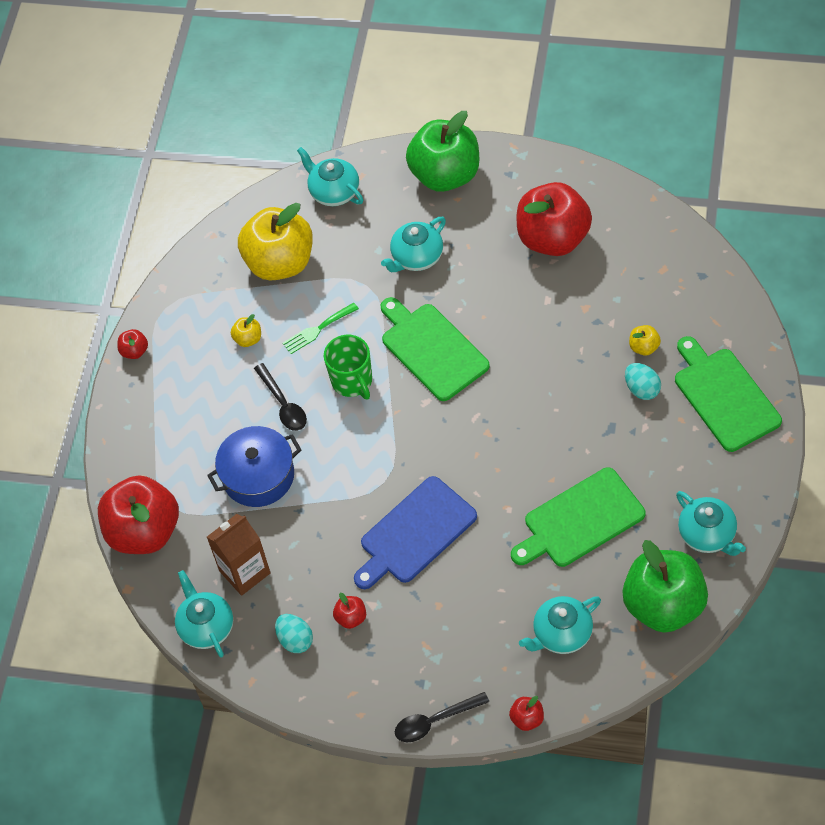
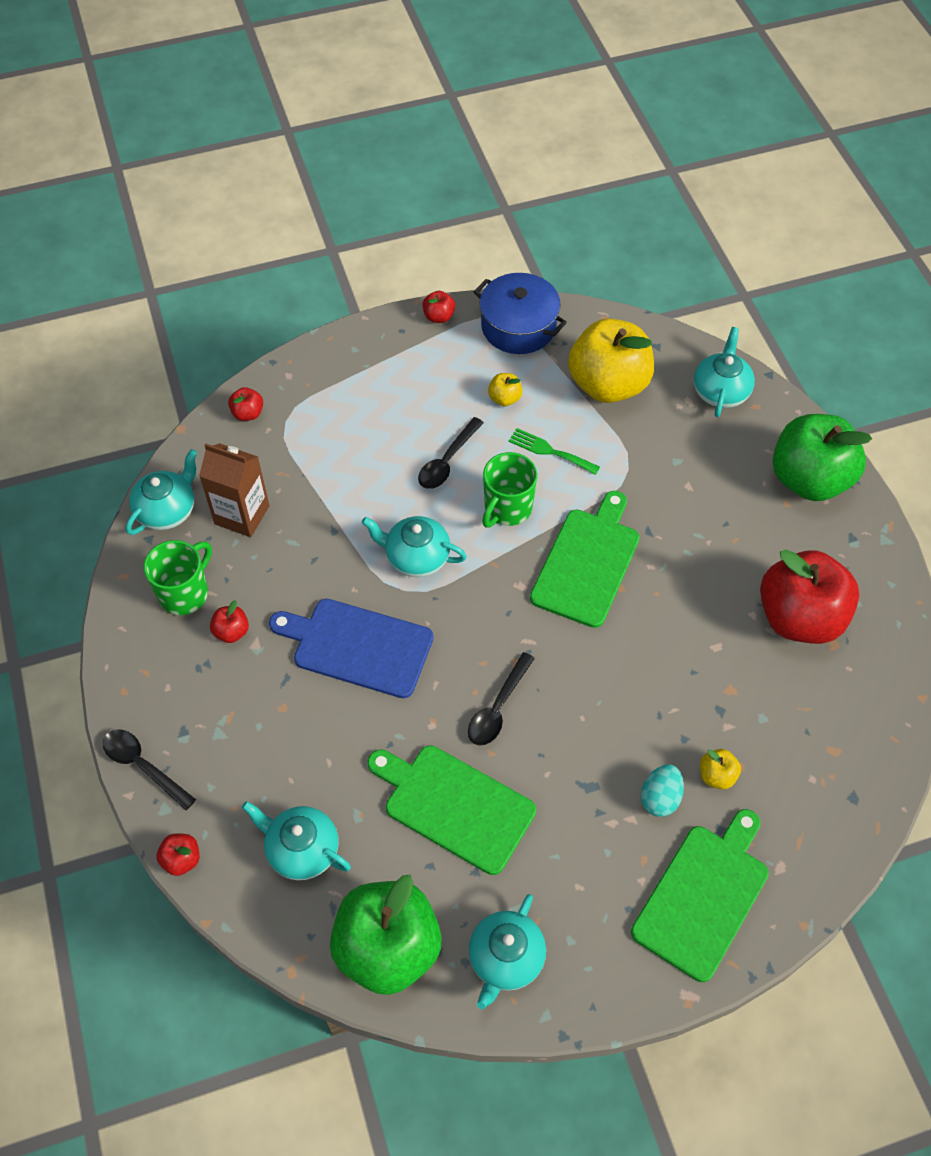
camera: 55 degrees right, 0 degrees up
red apple [98,475,179,554] -> red apple [228,387,263,421], size x0.40
blue pot [207,426,301,507] -> blue pot moved to [474,273,567,354]
turquoise egg [275,614,313,653] -> green mug [143,540,212,615]
turquoise teapot [381,217,446,272] -> turquoise teapot moved to [362,516,467,577]
none -> black spoon [468,652,535,746]

